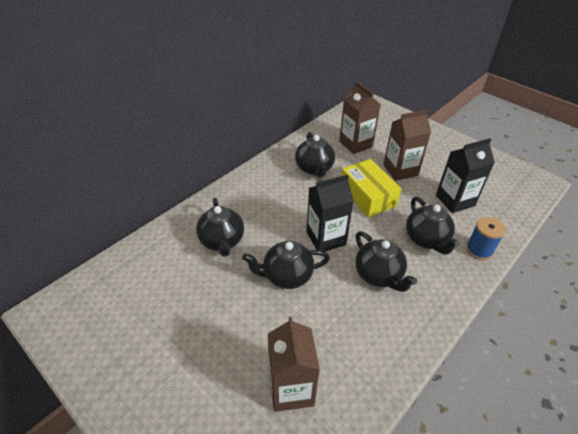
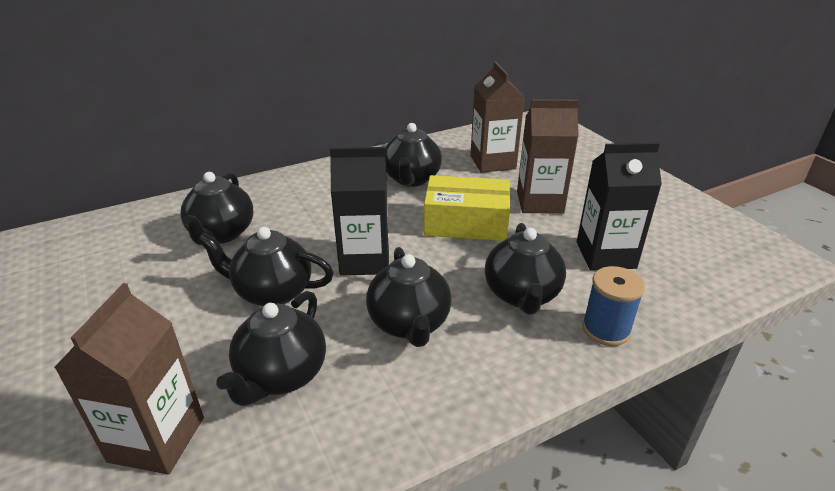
camera: 20 degrees right, 10 degrees down
yellow box [341,159,401,217] -> yellow box turned 75 degrees counterclockwise [424,175,510,241]
none -> black teapot [216,291,326,406]

